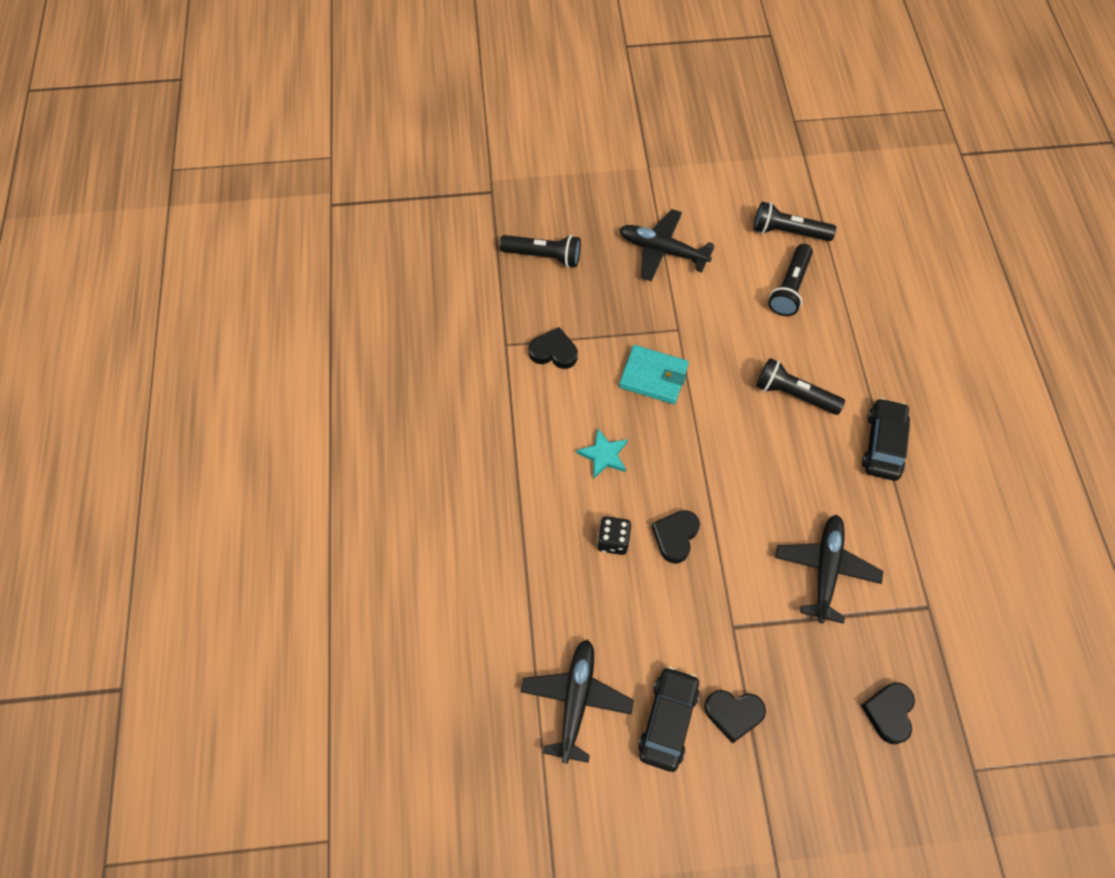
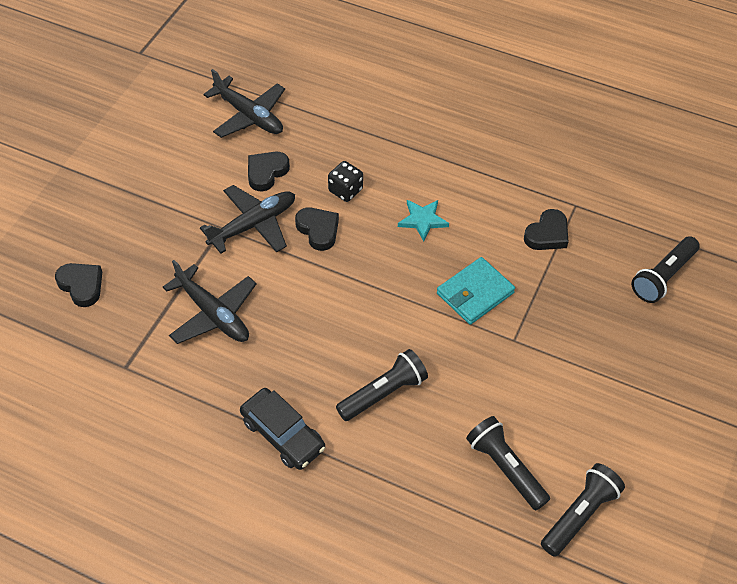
camera: 120 degrees right, 10 degrees down
black plane [619,209,715,281] -> black plane moved to [200,185,295,254]
black car [638,666,699,772] -> none
black heart [704,690,766,743] -> black heart moved to [248,152,290,191]

